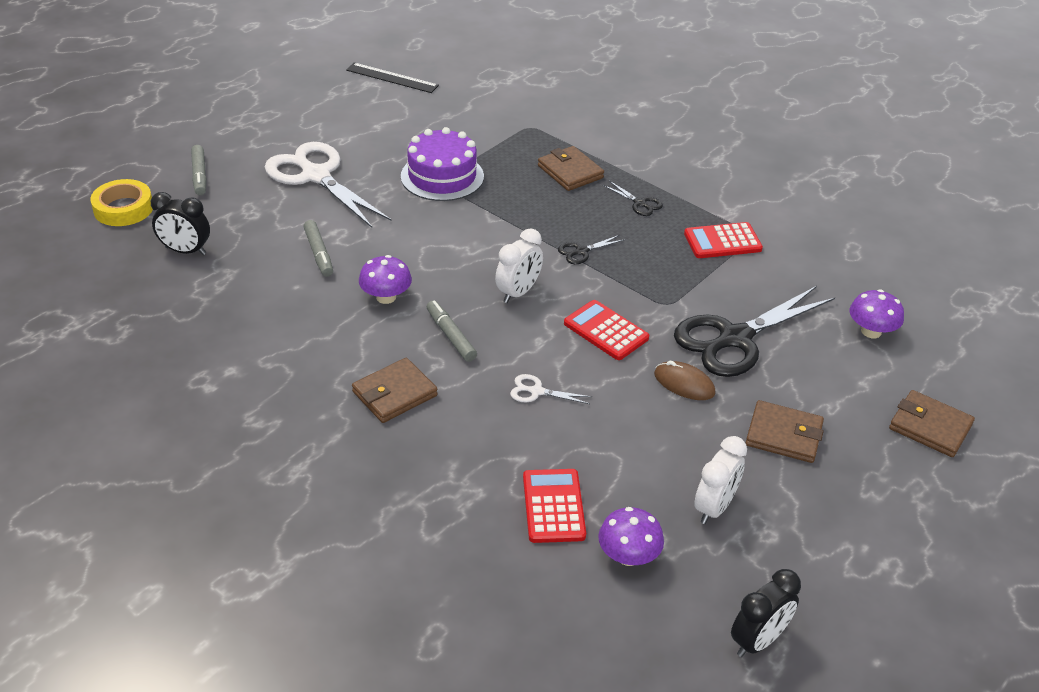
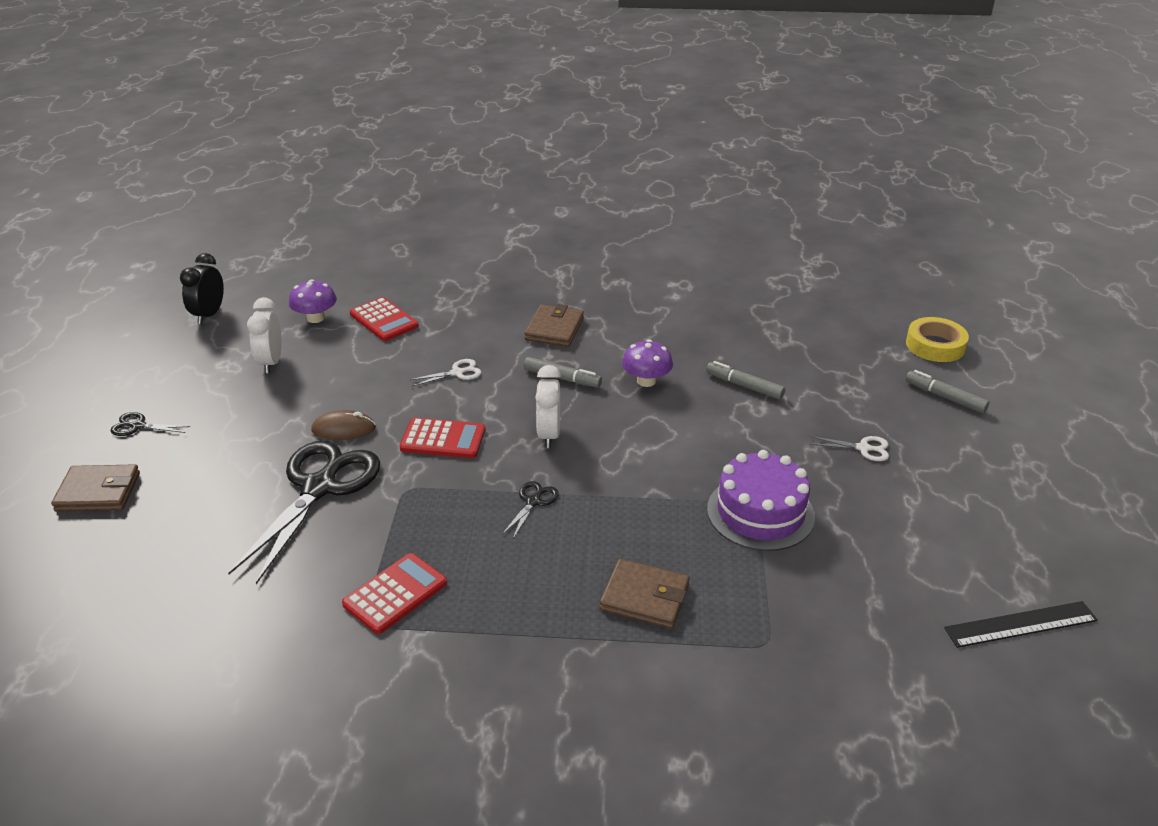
camera: 145 degrees right, 5 degrees down
black clock [151,192,210,255] -> none
white scissors [265,142,392,228] -> white scissors [809,436,889,461], size x0.41
black scissors [603,181,663,216] -> black scissors moved to [111,412,190,436]
brown wallet [746,400,824,463] -> none
purple mushroom [850,289,904,338] -> none

